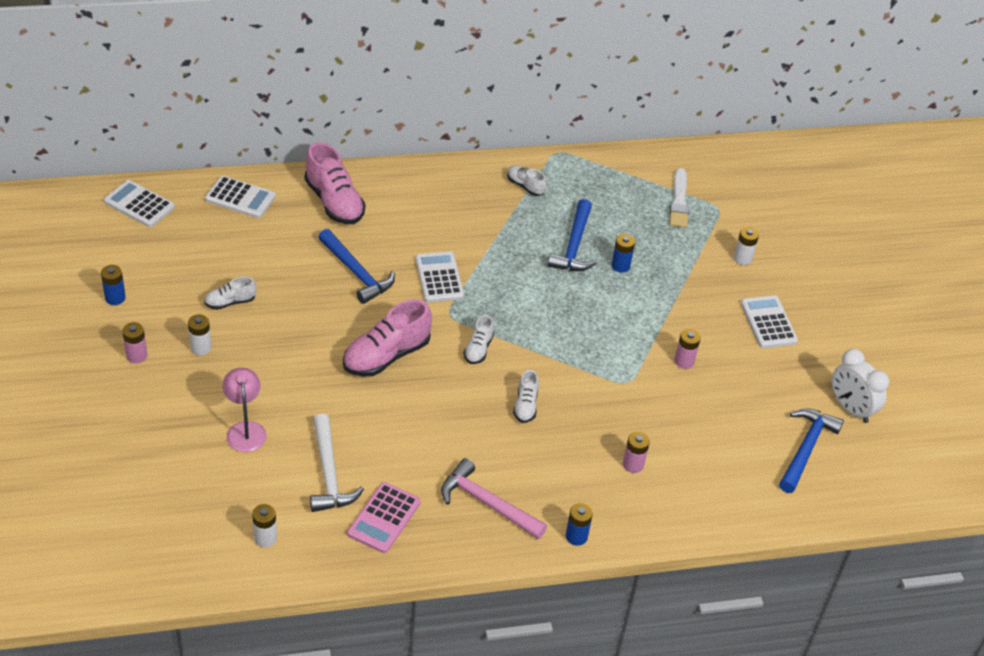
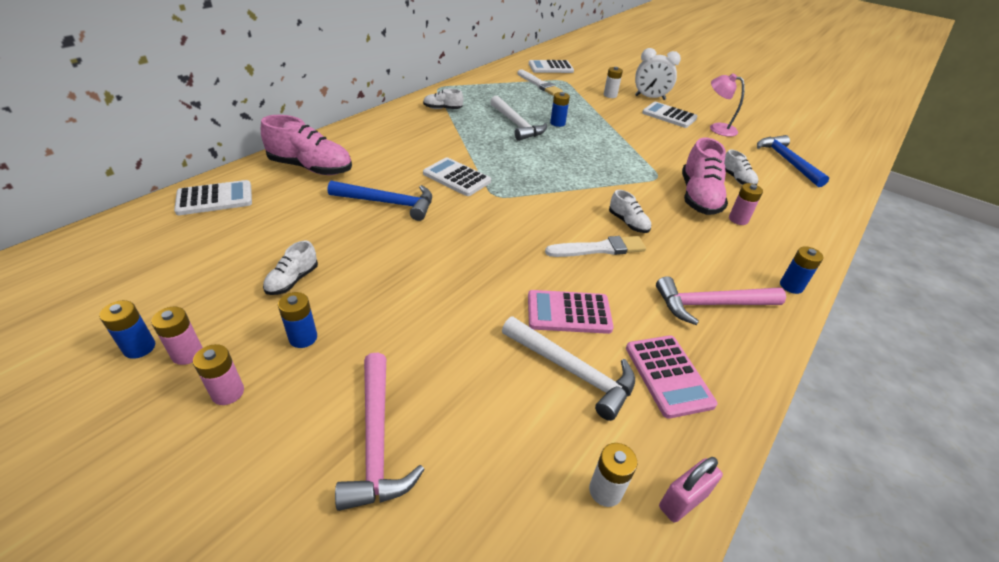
camera: 40 degrees left, 5 degrees down
white calculator [104,180,175,227] -> white calculator moved to [529,60,574,73]
white battery [188,314,211,355] -> blue battery [278,292,317,348]
pink lamp [223,368,266,452] -> pink lamp moved to [710,73,745,137]
pink shoe [343,299,432,377] -> pink shoe moved to [682,137,728,215]
white shoe [463,315,494,364] -> white shoe moved to [724,150,758,185]
blue hammer [548,199,597,271] -> white hammer [490,96,547,141]
pink battery [675,329,701,369] -> pink battery moved to [151,307,203,365]
white clock [832,349,889,423] -> white clock moved to [635,48,681,100]
none -> pink hammer [335,353,425,511]
none -> pink calculator [528,290,614,334]
none -> white brush [545,236,646,257]
none -> pink padlock [659,457,723,523]

